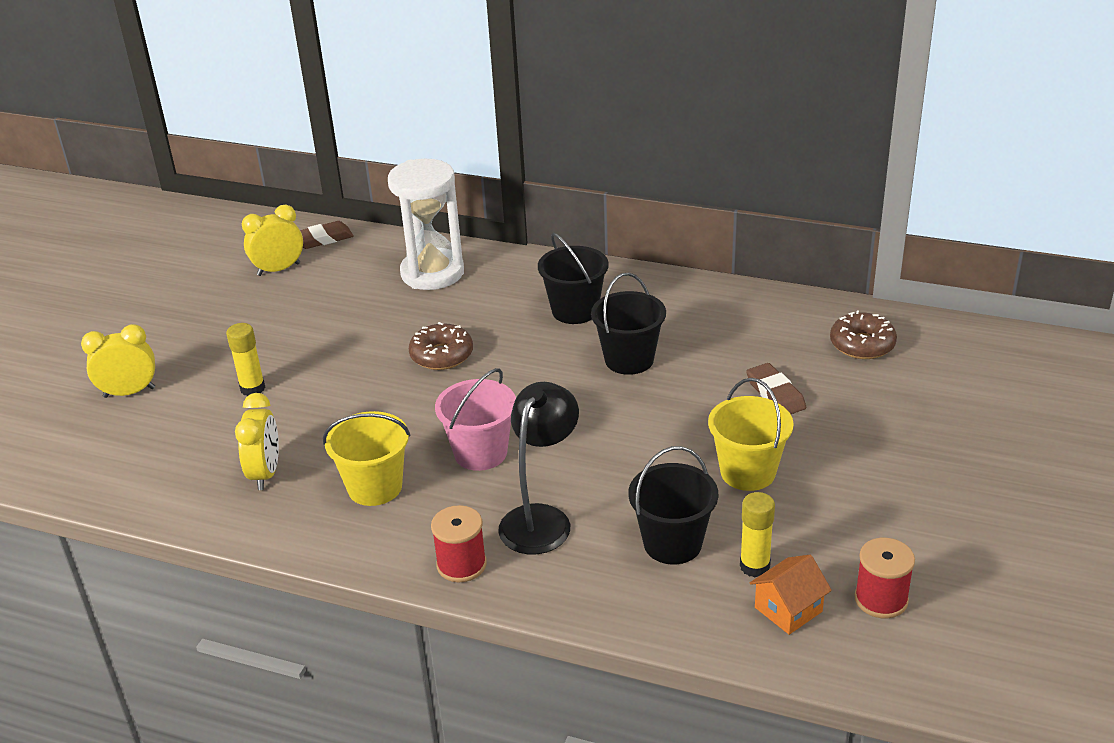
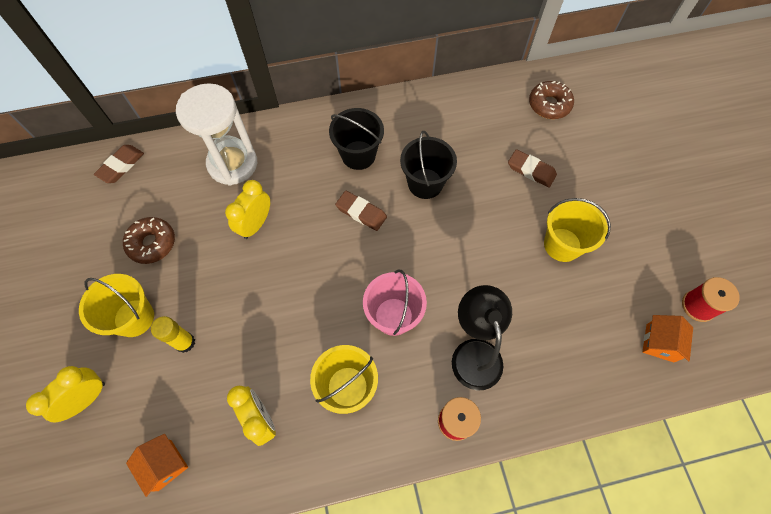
camera: 35 degrees left, 30 degrees up
yellow clock [242,205,303,276] -> yellow clock moved to [225,180,270,239]
brown donut [409,322,473,370] -> brown donut moved to [123,217,175,264]
black bucket [629,446,718,564] -> none
yellow glue stick [740,492,775,577] -> none
none -> yellow bucket [79,274,154,337]
none -> orange house [126,434,188,497]
none -> brown eraser [335,191,387,231]

